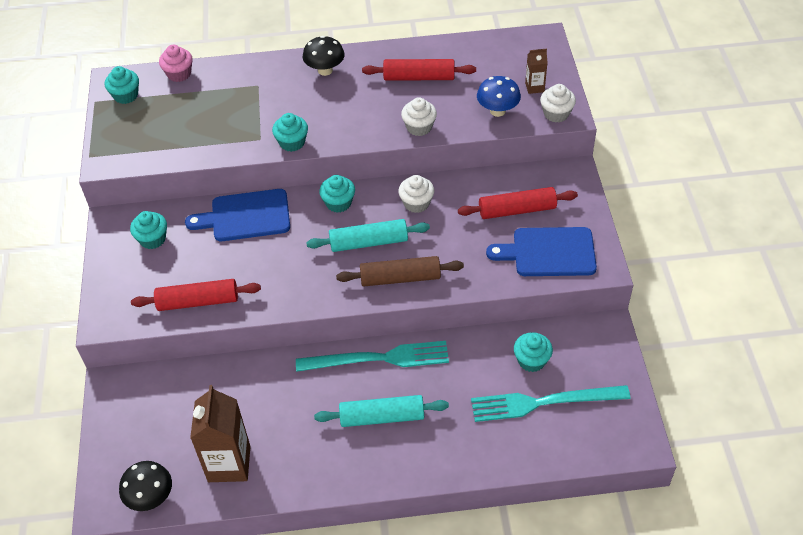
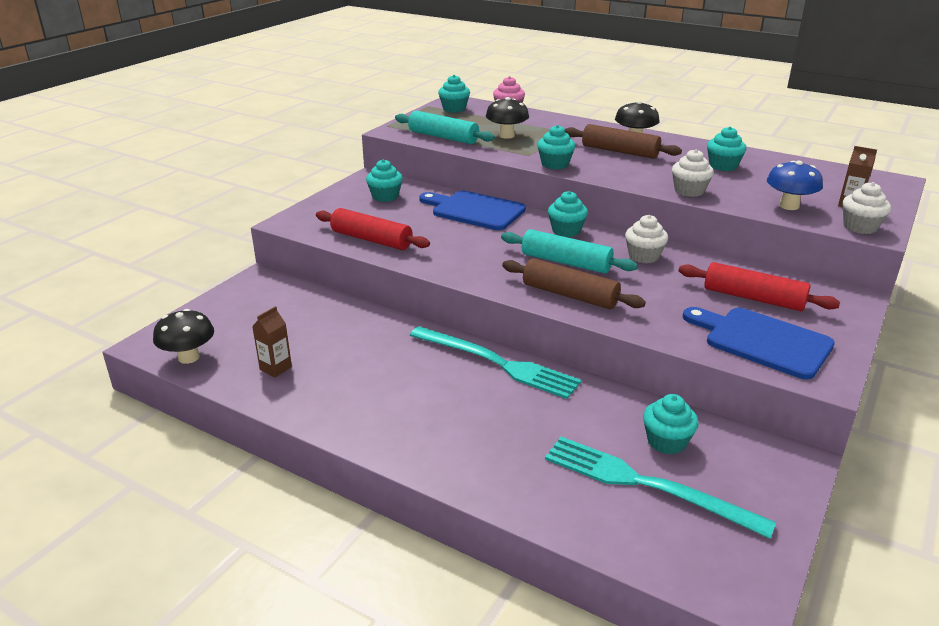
camera: 35 degrees right, 20 degrees down
brown carton [190,385,251,482] -> brown carton [252,306,292,377], size x0.49
turquoise rolling pin [314,395,449,427] -> turquoise rolling pin moved to [395,111,495,144]
red rolling pin [362,59,476,81] -> turquoise cupcake [707,126,746,171]
none -> black mushroom [486,97,529,139]
none -> brown rolling pin [565,124,682,159]

